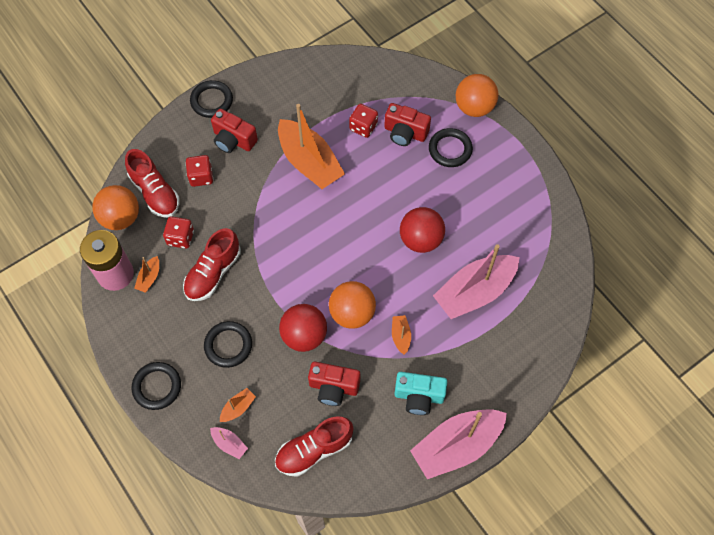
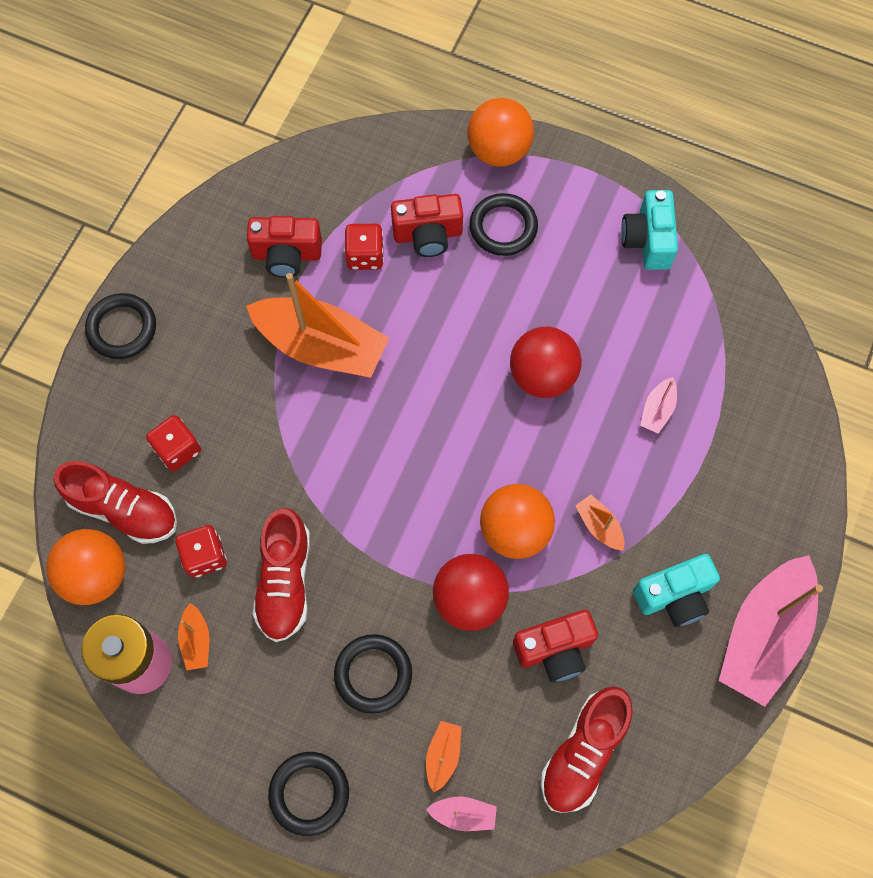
camera: 30 degrees left, 5 degrees up
red camera [211,109,258,153] -> red camera moved to [247,216,322,278]
pink boat [433,244,519,319] -> pink boat [640,377,677,434], size x0.42
none -> turquoise camera [621,190,678,270]

